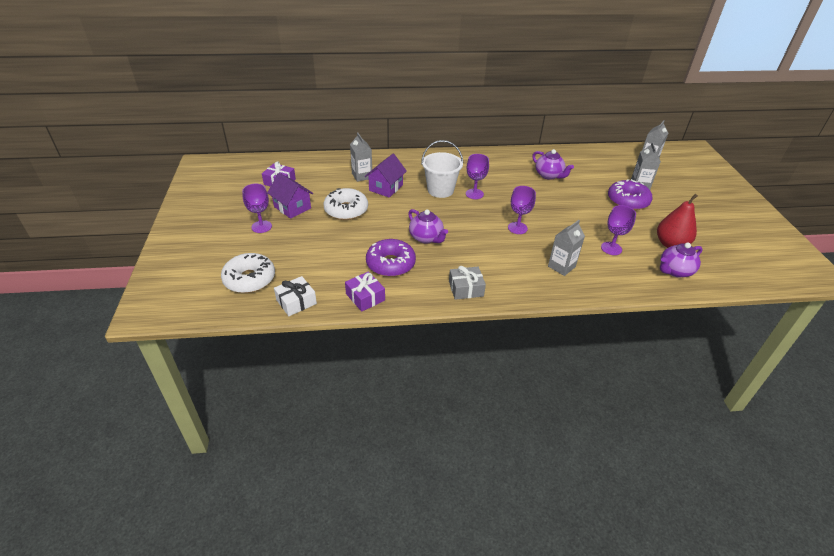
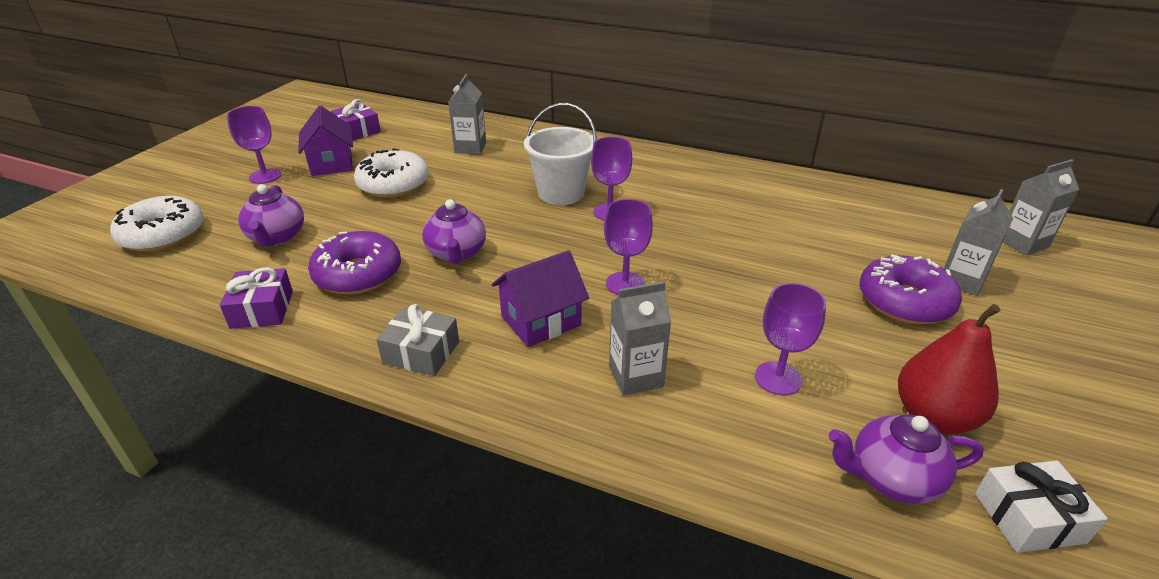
camera: 30 degrees right, 5 degrees down
white gift [274,276,317,316] -> white gift moved to [975,460,1108,553]
purple house [365,154,407,198] -> purple house moved to [492,250,589,347]
purple teapot [532,149,574,180] -> purple teapot moved to [238,184,304,247]

